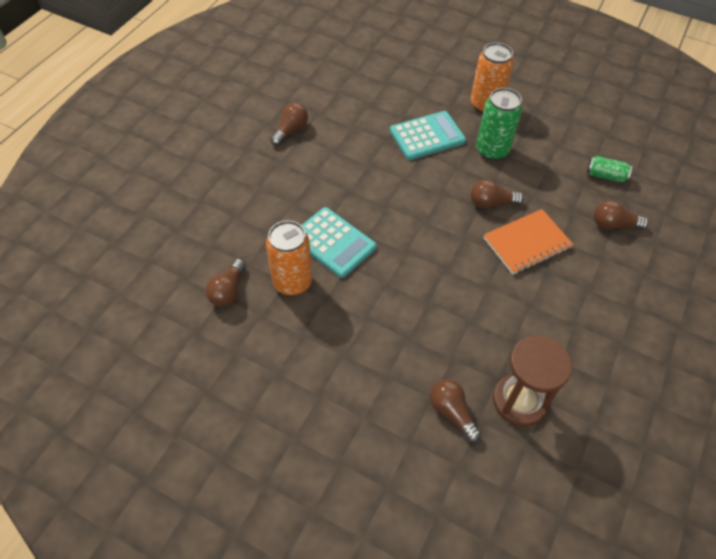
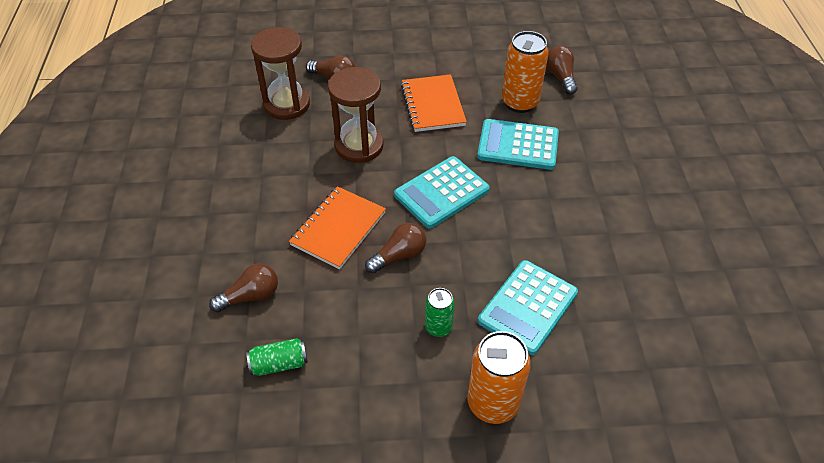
camera: 150 degrees right, 5 degrees down
brown light bulb [270,103,308,146] -> none
green can [476,88,522,161] -> green can [425,288,455,337], size x0.56
none -> brown hourglass [328,67,383,163]
none -> turquoise calculator [394,156,490,229]
none -> orange notebook [401,74,467,132]

